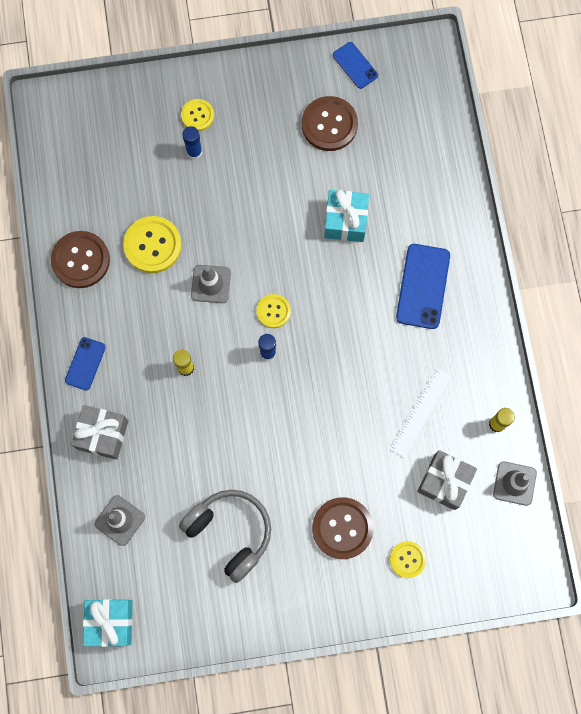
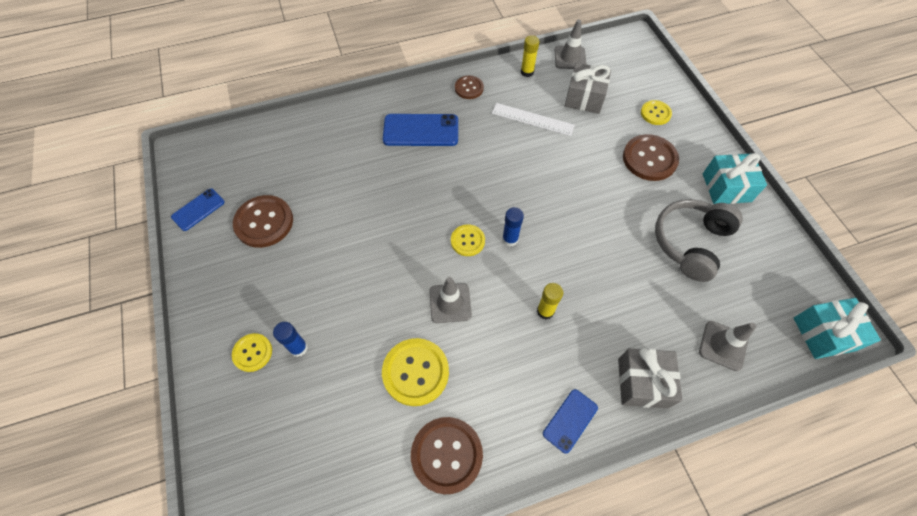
camera: 100 degrees left, 15 degrees down
blue phone [65,337,106,391] -> blue phone turned 60 degrees counterclockwise [543,389,598,454]
turquoise gift [324,189,369,242] -> turquoise gift moved to [703,153,767,204]
none -> brown button [455,76,484,99]

